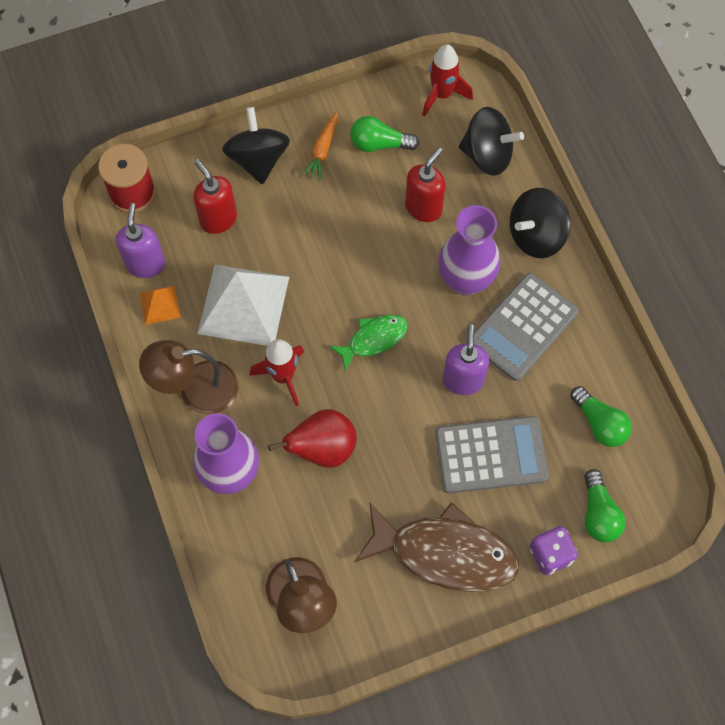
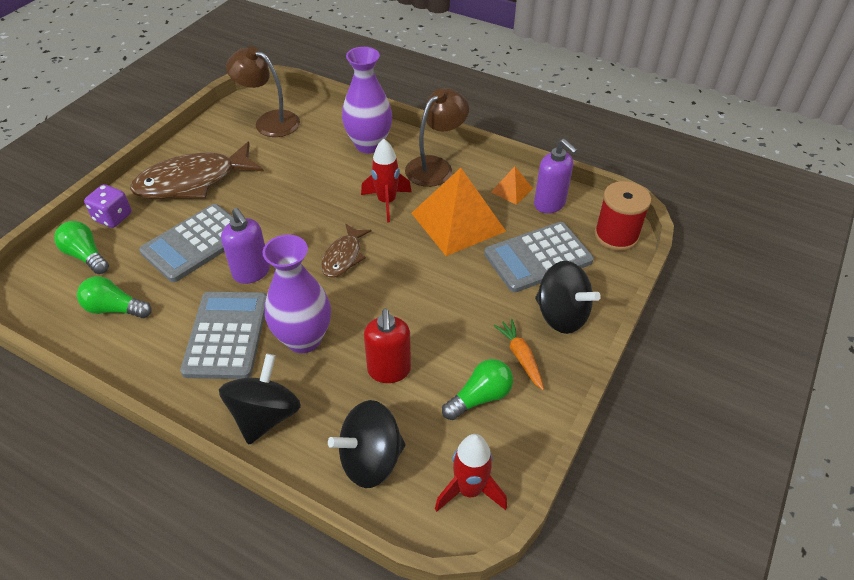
camera: 140 degrees right, 20 degrees down
red soap dispenser [193,159,237,234] -> grey calculator [484,222,594,292]
white pyramid [197,265,289,346] -> orange pyramid [411,168,506,256]
red pear [268,409,357,468] -> none
green fish [329,315,408,371] -> brown fish [321,223,371,278]

